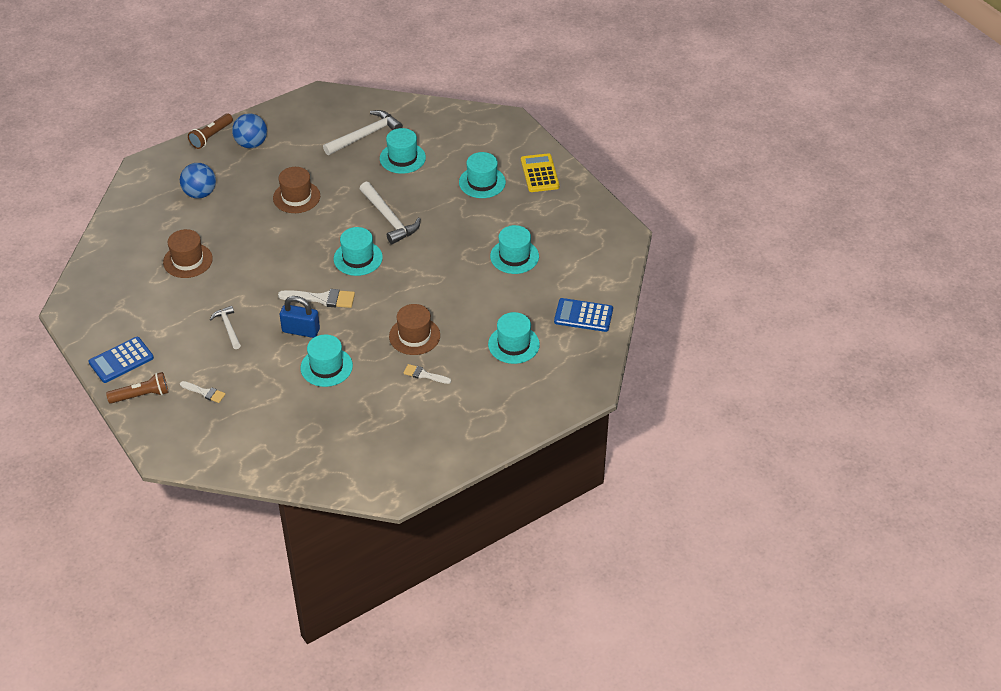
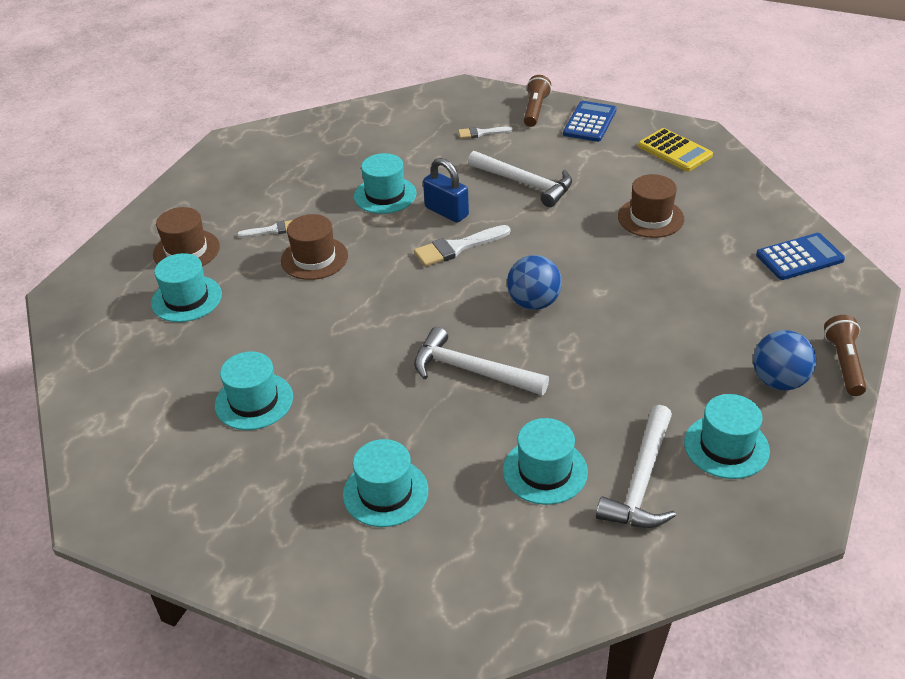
camera: 150 degrees right, 5 degrees down
brown flashlight [106,372,169,404] -> brown flashlight turned 150 degrees clockwise [524,75,551,127]
blue ball [180,163,216,198] -> blue ball moved to [507,255,562,310]
white hammer [210,306,241,349] -> white hammer [468,151,572,207], size x1.68
brown hat [273,167,320,213] -> brown hat moved to [153,207,220,266]
blue padlock [280,296,320,338] -> blue padlock turned 60 degrees clockwise [423,158,469,222]
turquoise hat [334,227,383,276] -> turquoise hat moved to [684,394,770,479]
yellow calculator [521,153,559,192] -> yellow calculator moved to [638,128,713,172]
blue calculator [554,298,613,332] -> blue calculator moved to [756,233,845,280]

